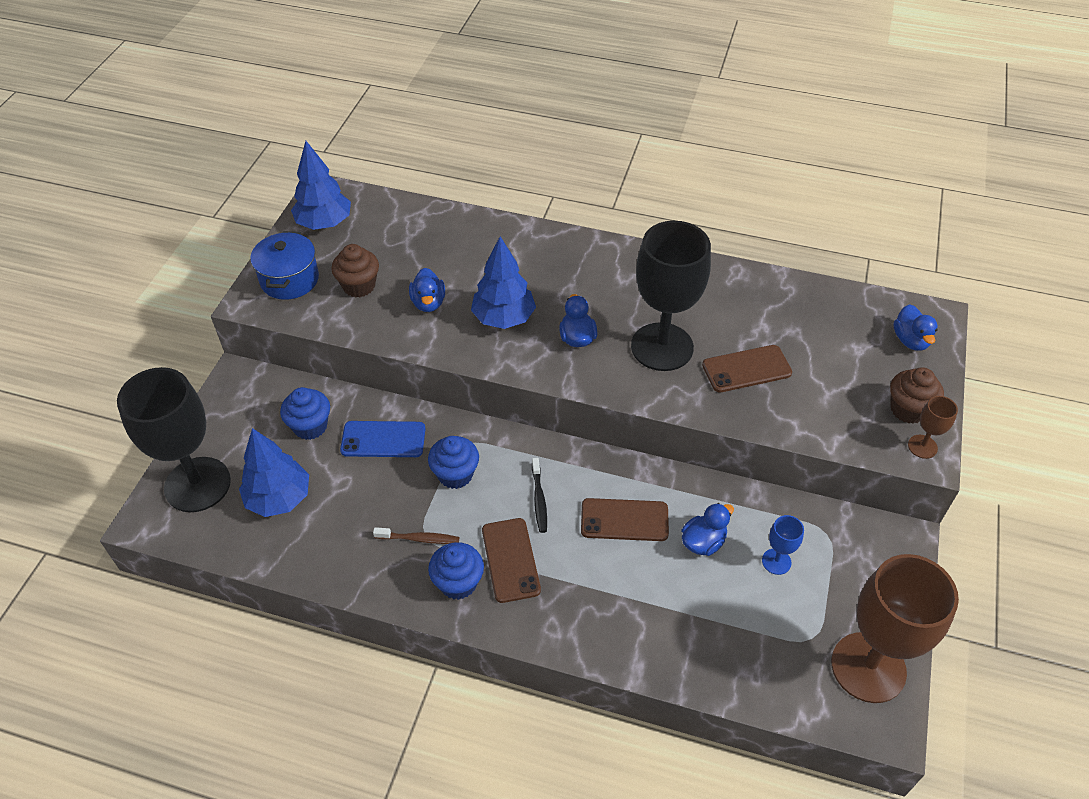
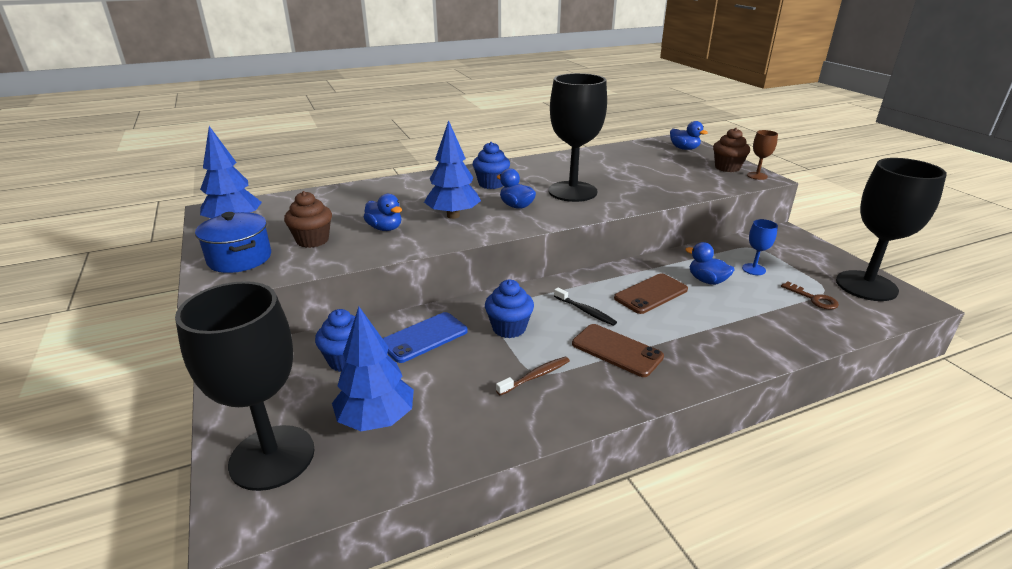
camera: 40 degrees left, 20 degrees down
blue cupcake [428,542,484,600] -> blue cupcake moved to [472,142,510,189]
blue duck [682,503,734,556] -> blue duck turned 60 degrees counterclockwise [685,242,735,285]
brown phone [702,345,792,392] -> none
brown goblet [831,554,959,703] -> black goblet [836,158,947,301]
none -> brown key [781,282,839,310]

